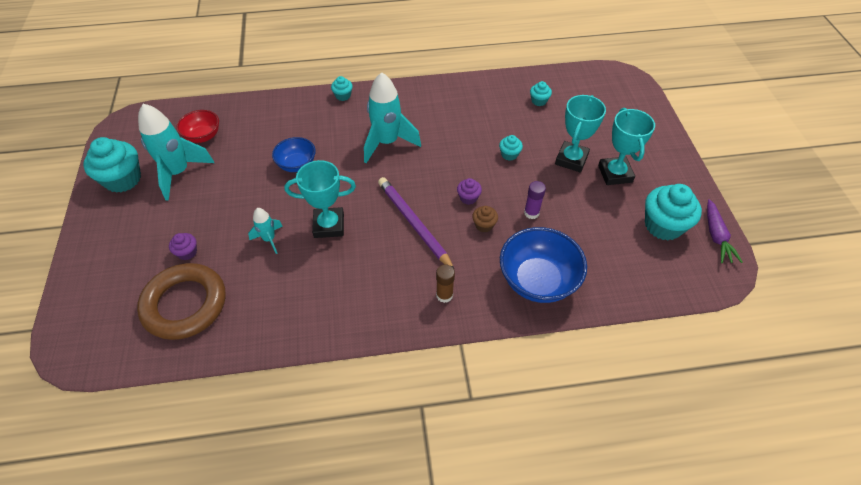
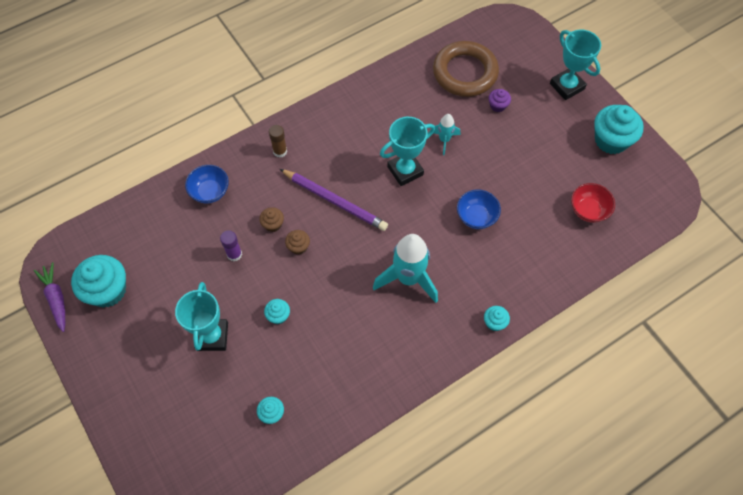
camera: 155 degrees right, 10 degrees up
turquoise rocket [138,104,214,200] -> none
purple cupcake [457,178,482,205] -> brown cupcake [285,230,310,254]
blue bowl [500,227,587,303] -> blue bowl [185,165,229,203], size x0.59
turquoise trophy [598,108,655,185] -> turquoise trophy moved to [550,30,601,100]

